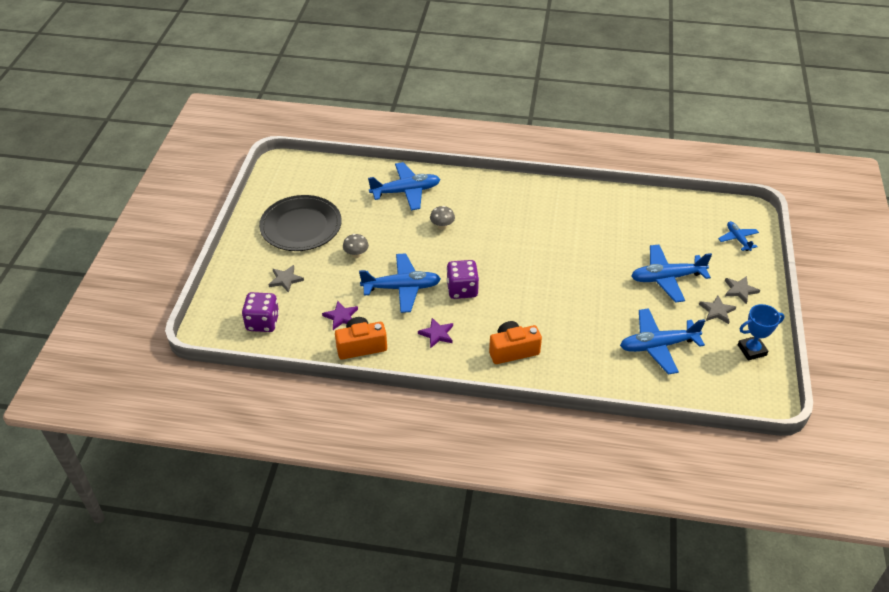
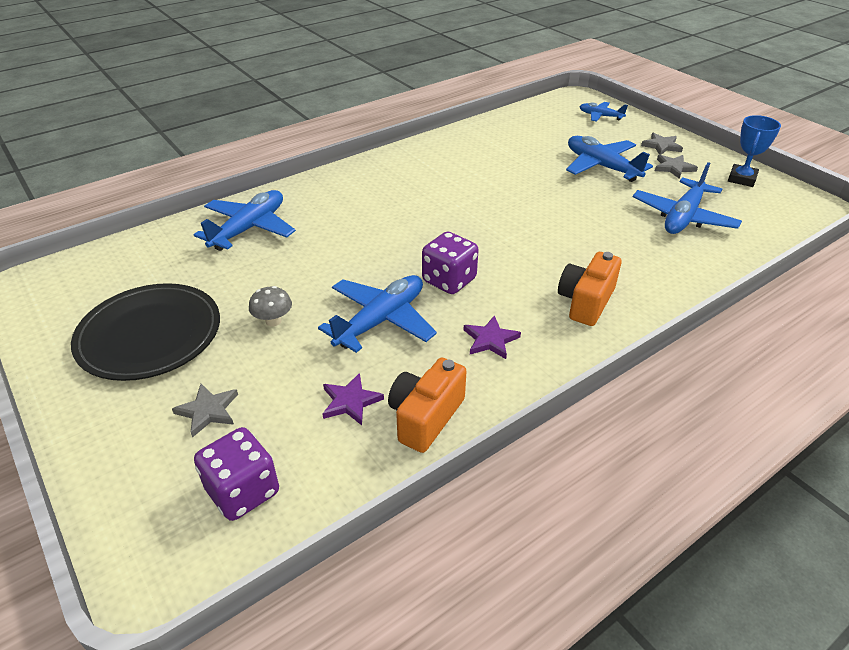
camera: 45 degrees left, 5 degrees down
grey mushroom [430,206,455,230] -> none
blue plane [631,244,712,303] -> blue plane turned 105 degrees clockwise [566,136,653,182]

